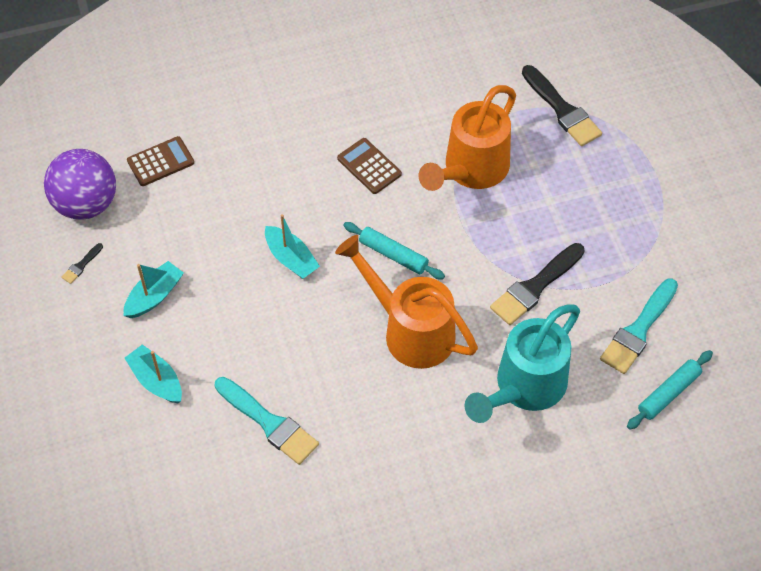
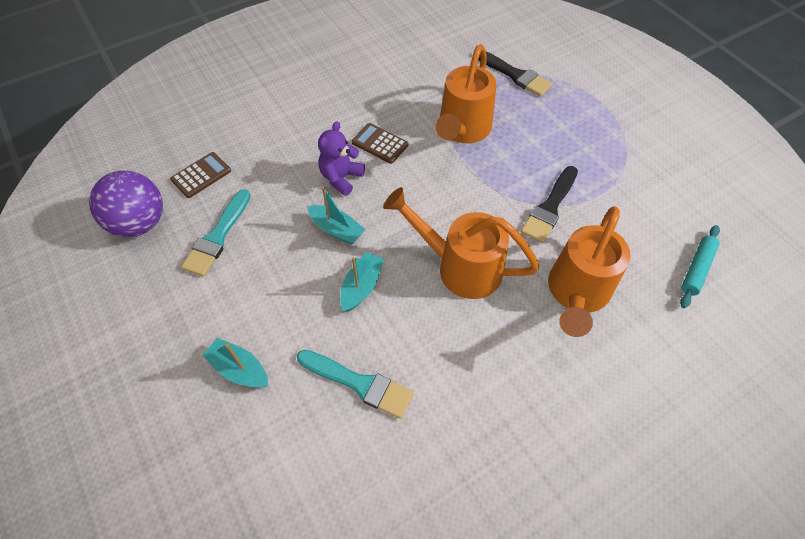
camera: 15 degrees left, 0 degrees up
black brush [61,243,103,284] -> none
turquoise boat [124,261,184,318] -> turquoise boat moved to [340,252,384,312]
turquoise rolling pin [343,222,445,279] -> none
turquoise watering can [465,305,580,423] -> orange watering can [548,206,631,337]
turquoise brush [600,278,678,374] -> turquoise brush moved to [181,189,251,277]
none -> purple teddy bear [318,121,365,196]

